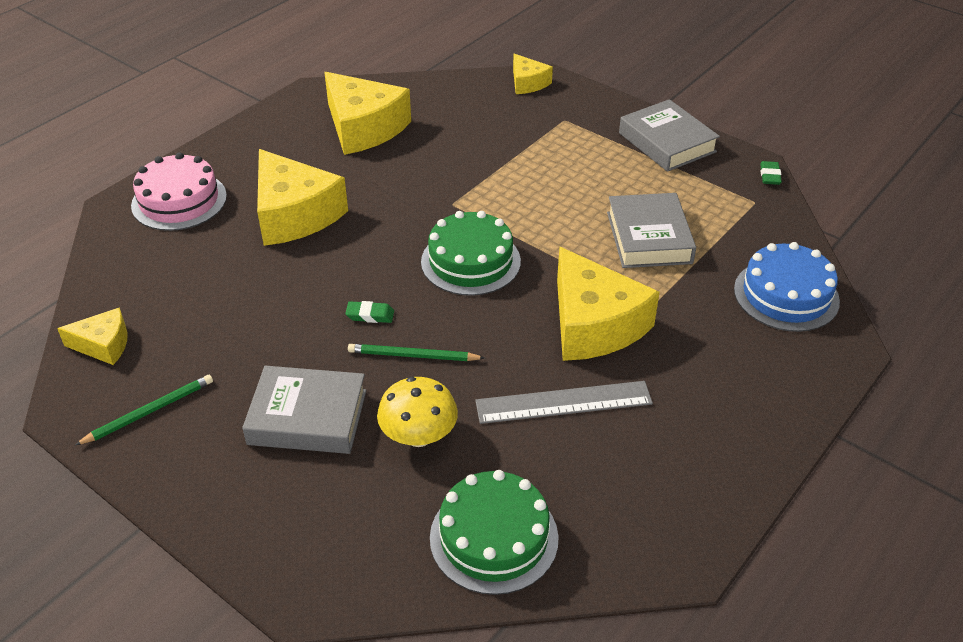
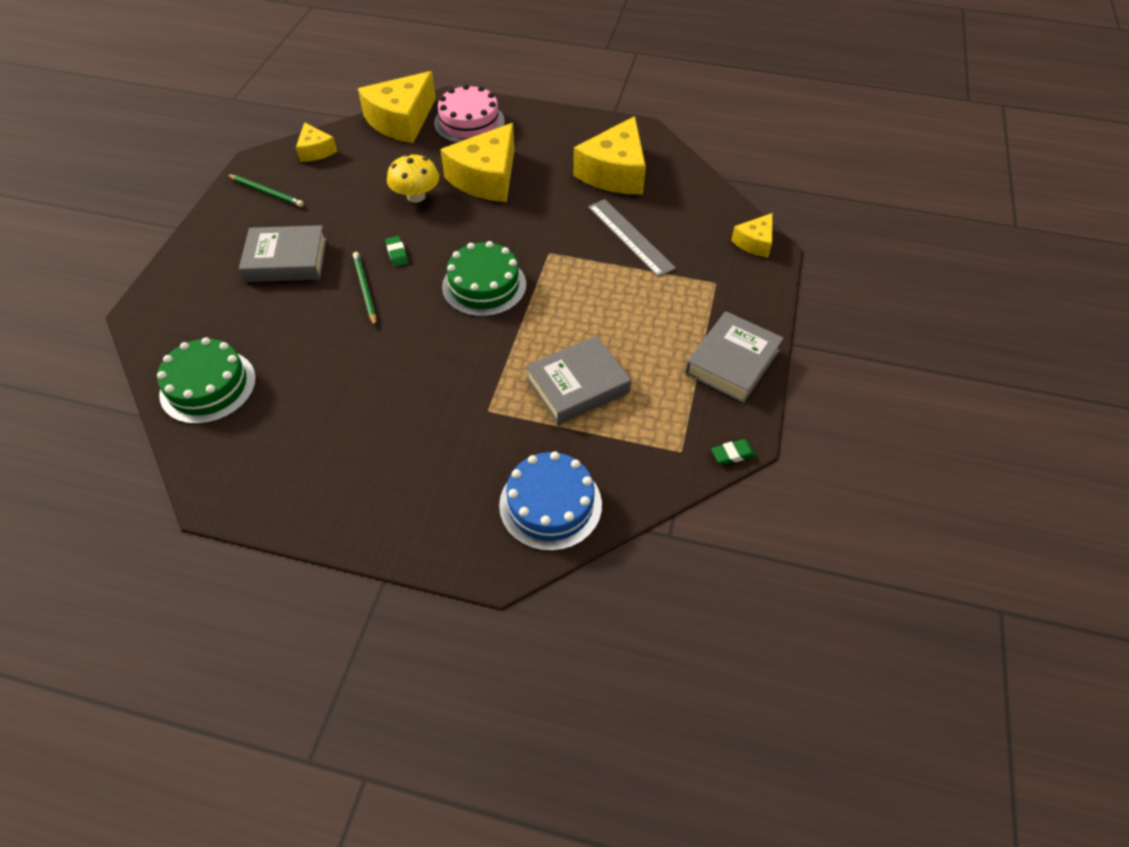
camera: 65 degrees right, 10 degrees up
grey book [242,366,366,454] -> grey book turned 75 degrees counterclockwise [239,225,327,282]
yellow mushroom [377,377,458,447] -> yellow mushroom moved to [387,154,439,203]
grey ruler [475,381,653,424] -> grey ruler moved to [588,199,676,277]
yellow cheese [557,247,660,361] -> yellow cheese moved to [358,71,436,143]

